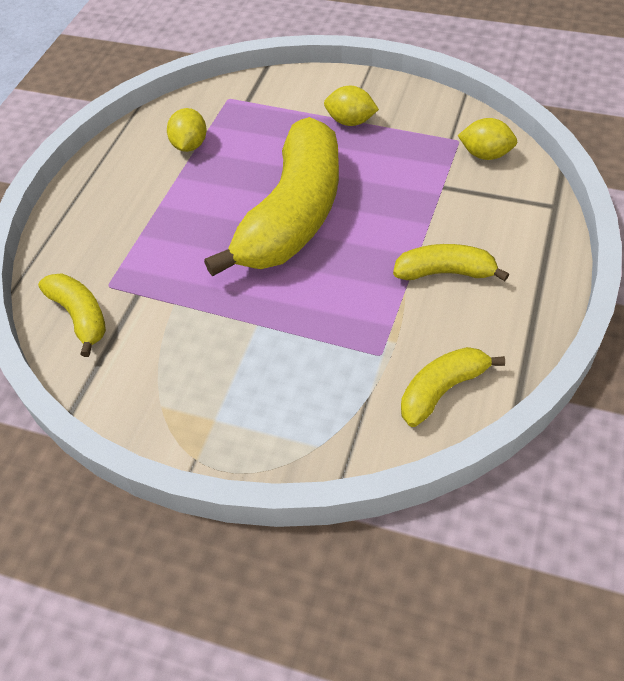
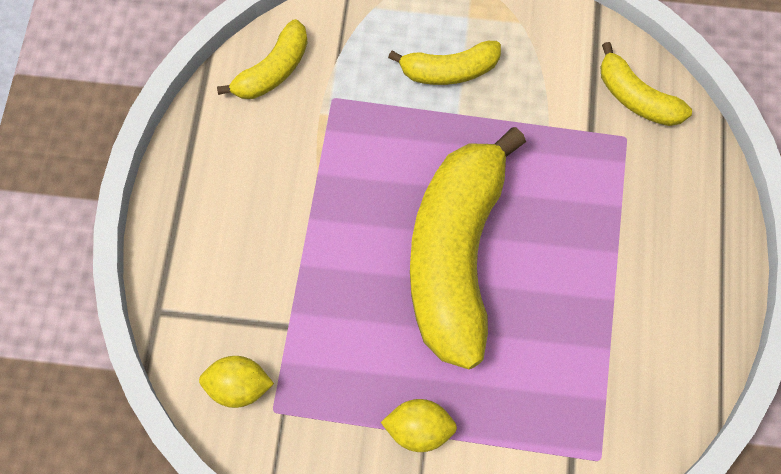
camera: 165 degrees right, 15 degrees up
yellow lemon [167,108,207,152] -> none
yellow banana [393,244,509,281] -> yellow banana moved to [388,41,501,85]

